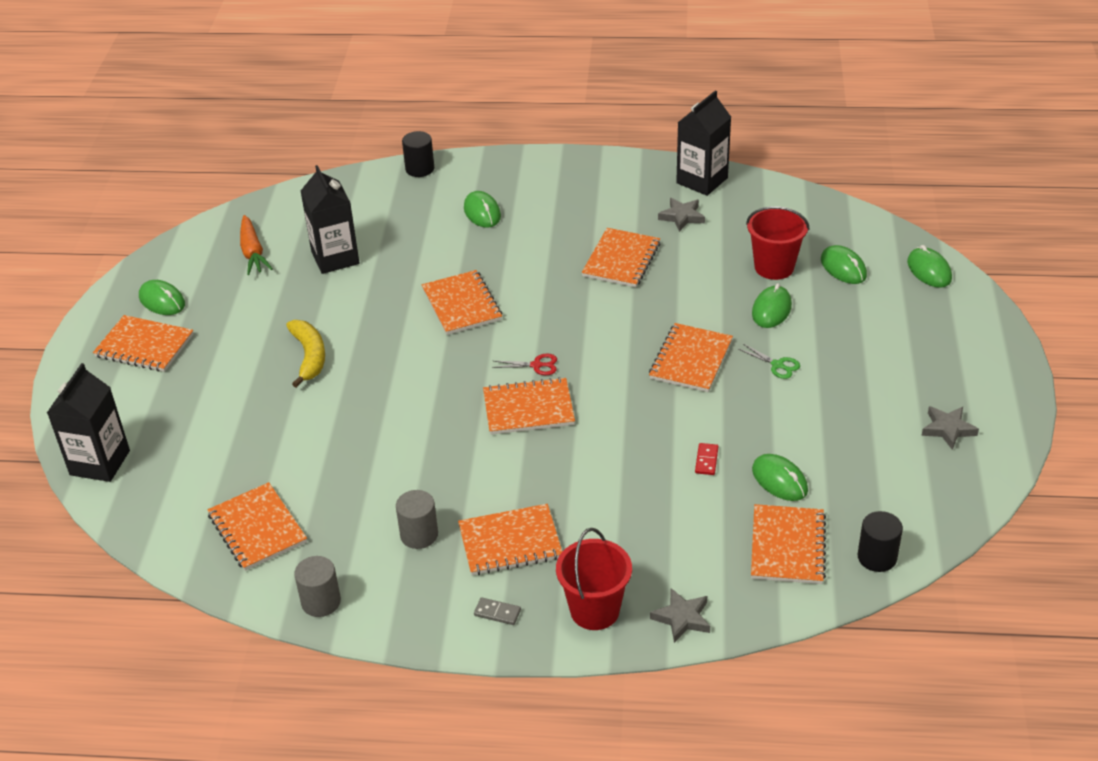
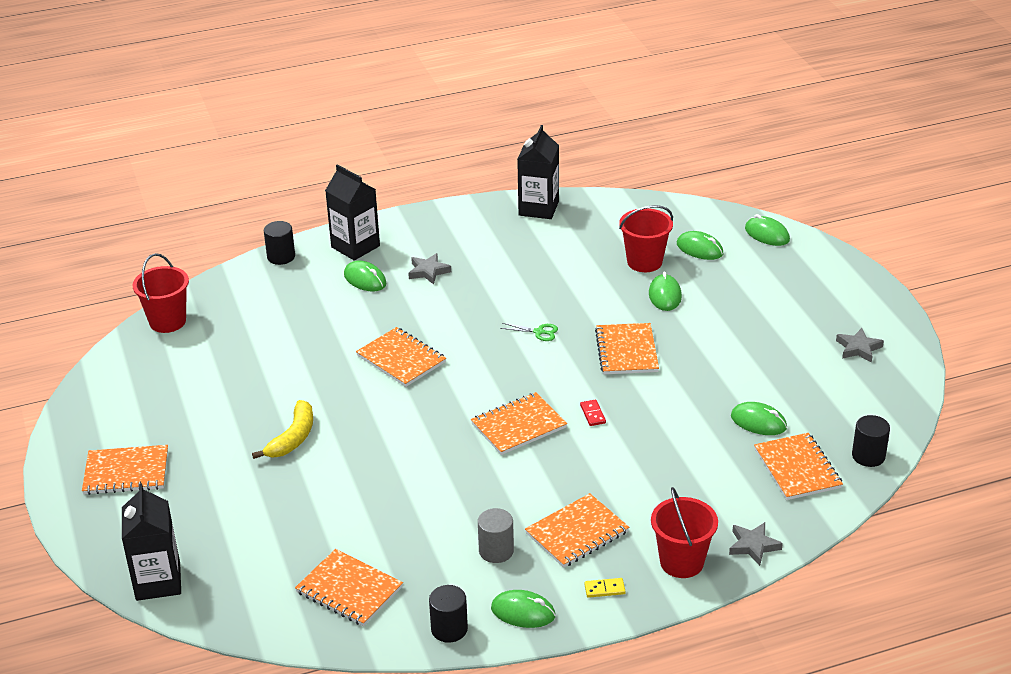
camera: 25 degrees left, 5 degrees down
green mouse [139,280,185,315] -> green mouse moved to [491,590,556,628]
orange carrot [240,215,273,275] -> none
yellow banana [286,320,325,388] -> yellow banana turned 60 degrees clockwise [252,400,313,459]
grey cylinder [294,556,341,617] -> black cylinder [429,585,468,643]
black carton [301,165,359,274] -> black carton moved to [325,164,380,261]
grey domino [474,597,521,625] -> yellow domino [584,578,626,598]
red scissors [492,354,557,375] -> none
orange notebook [582,228,660,287] -> none
grey star [658,198,705,232] -> grey star moved to [408,253,451,285]
red domino [695,443,718,475] -> red domino moved to [580,400,606,426]
green scissors [738,344,800,379] -> green scissors moved to [500,323,558,341]
none -> red bucket [133,253,189,333]

